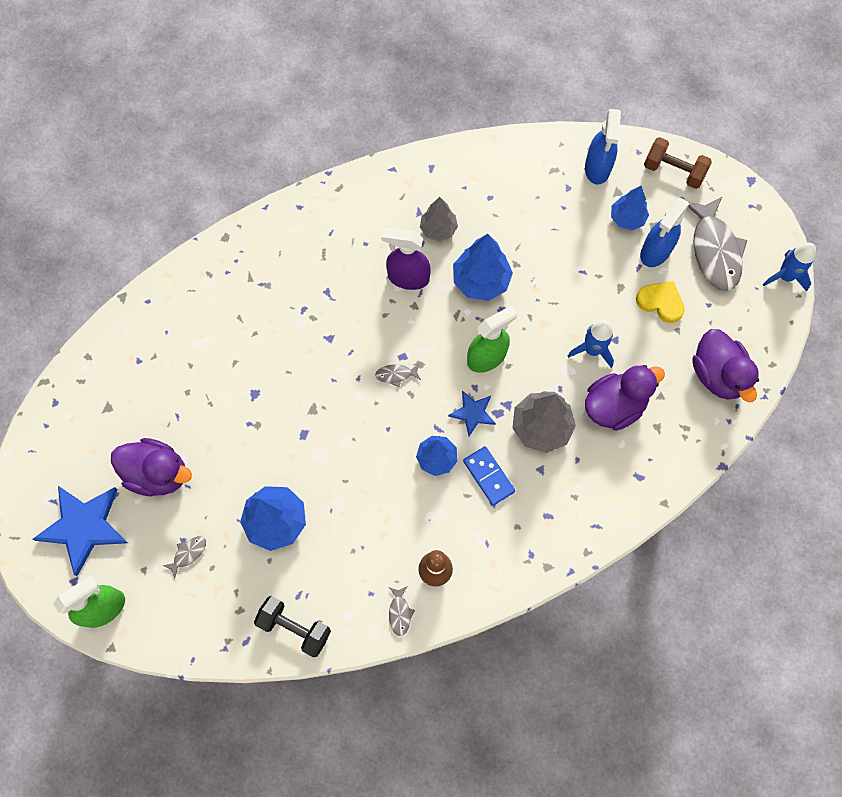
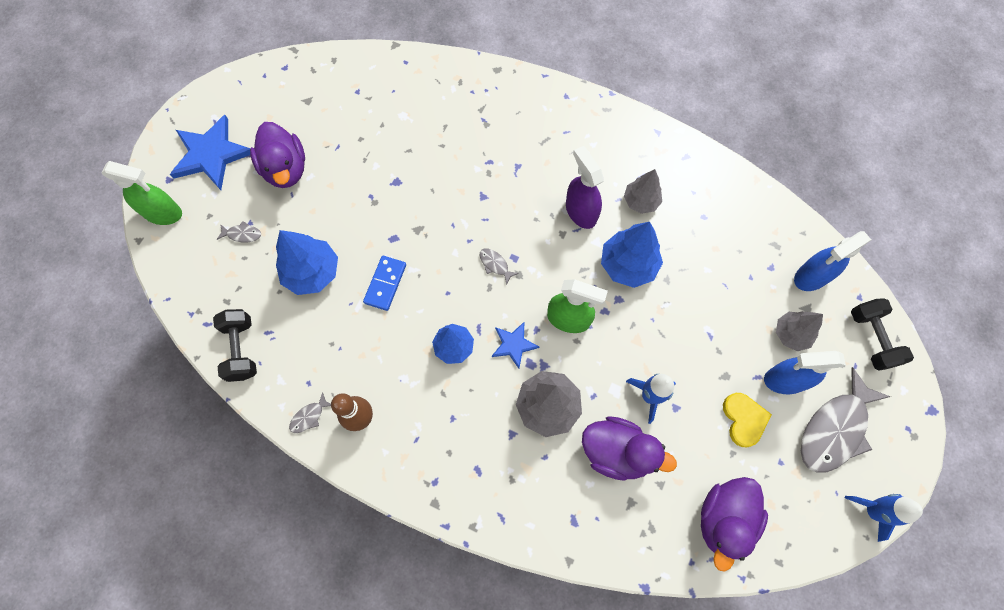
camera: 50 degrees right, 0 degrees up
blue domino [463,446,515,506] -> blue domino moved to [363,256,406,311]
blue tree [611,186,649,230] -> grey tree [776,311,823,351]
brown dumbbell [644,137,712,189] -> black dumbbell [851,298,914,370]

